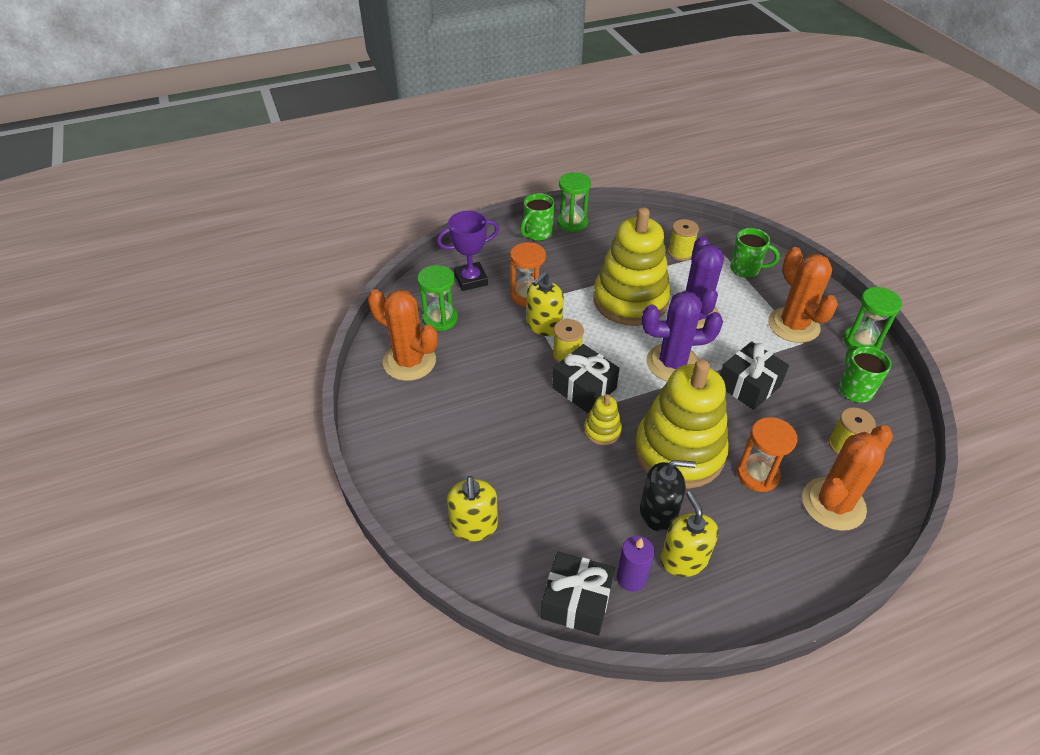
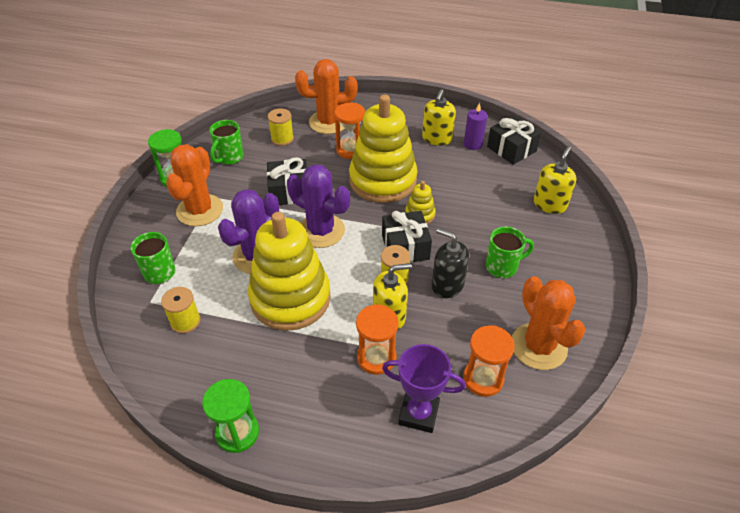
camera: 145 degrees left, 0 degrees up
green hourglass [417,265,458,331] -> orange hourglass [463,325,515,397]
green mug [520,193,555,241] -> green mug moved to [486,226,534,278]
black soap dispenser [640,460,696,532] -> black soap dispenser moved to [432,228,469,298]

